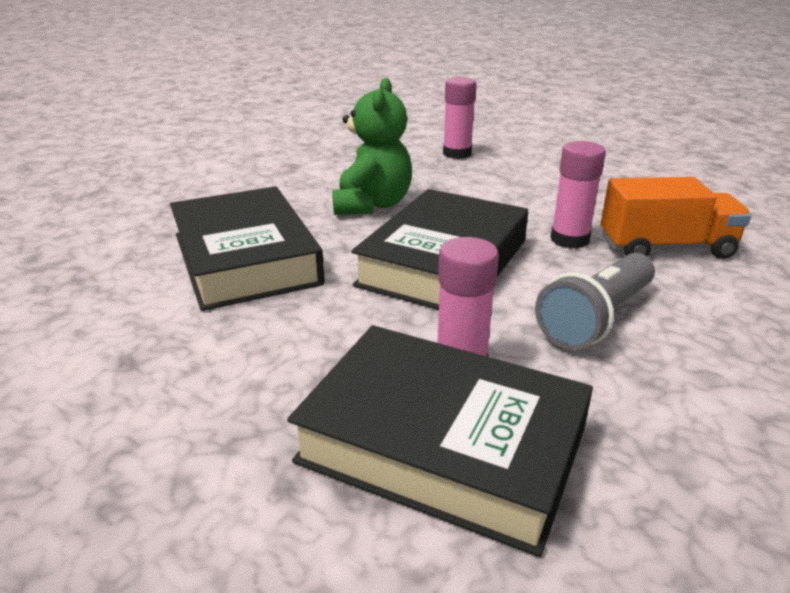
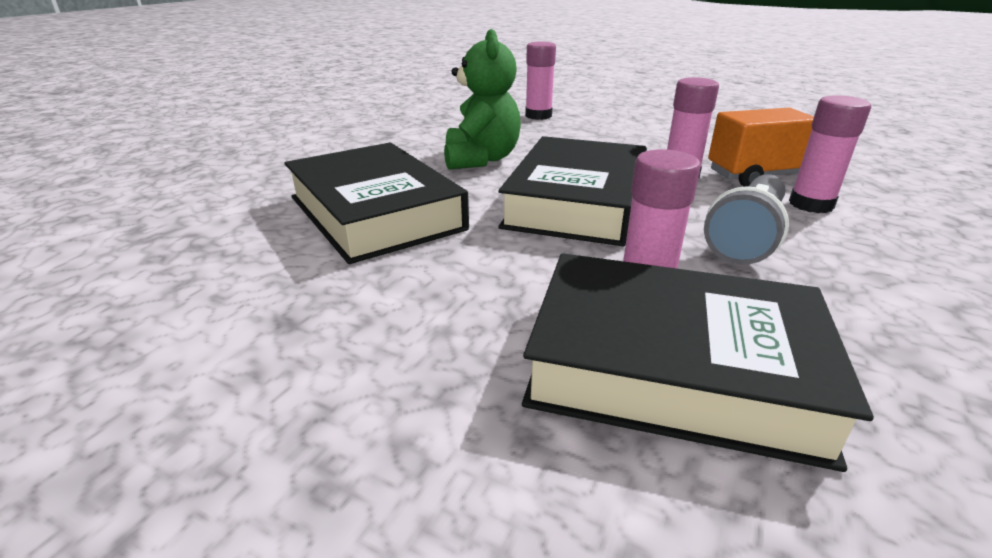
camera: 10 degrees left, 0 degrees up
none -> pink glue stick [789,95,871,213]

